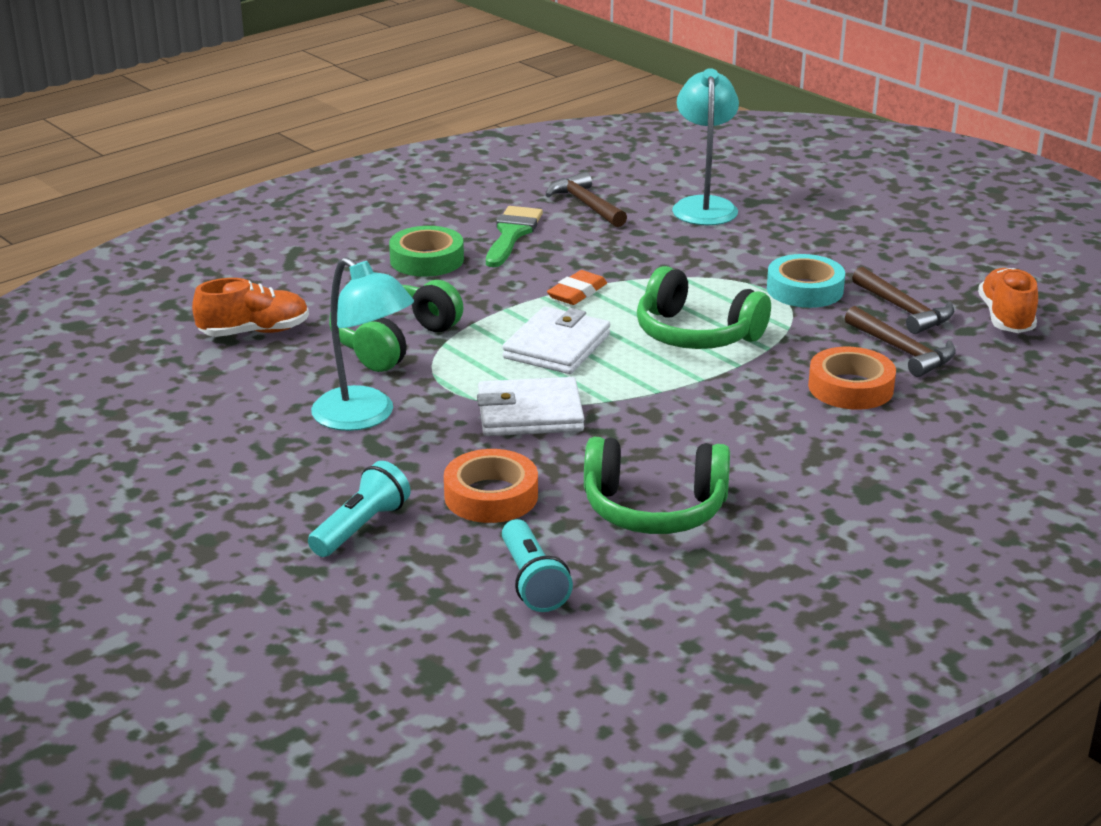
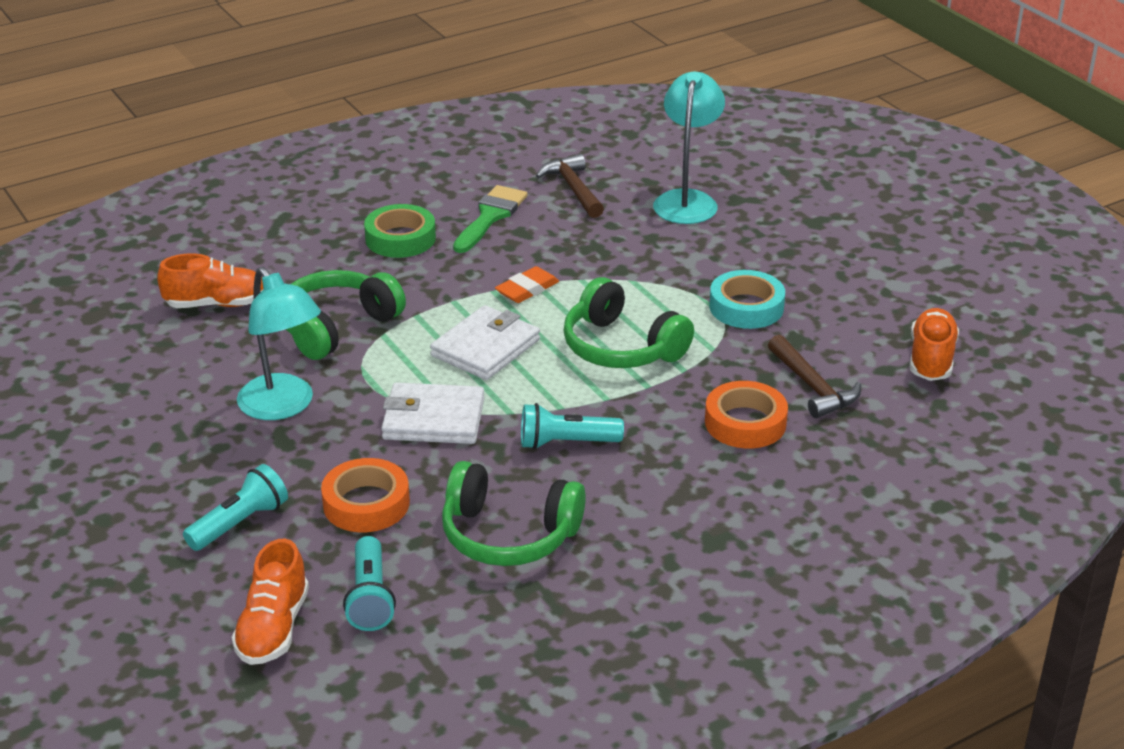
camera: 10 degrees right, 5 degrees up
brown hammer [852,267,954,334] -> none
none -> orange shoe [231,538,309,665]
none -> turquoise flashlight [521,403,624,449]

